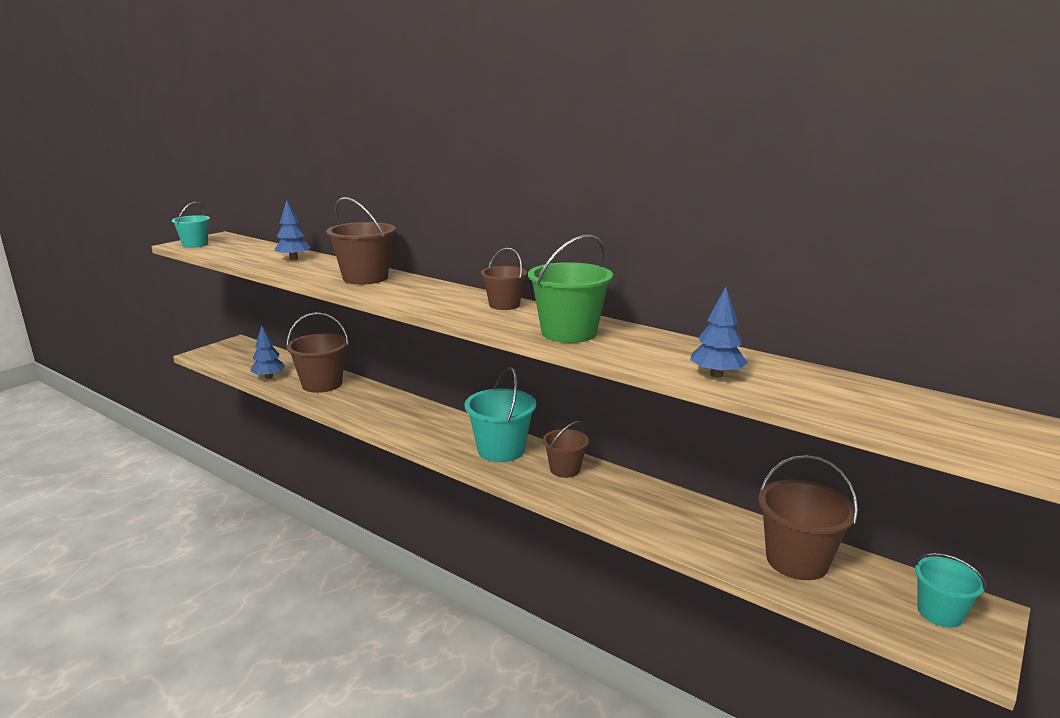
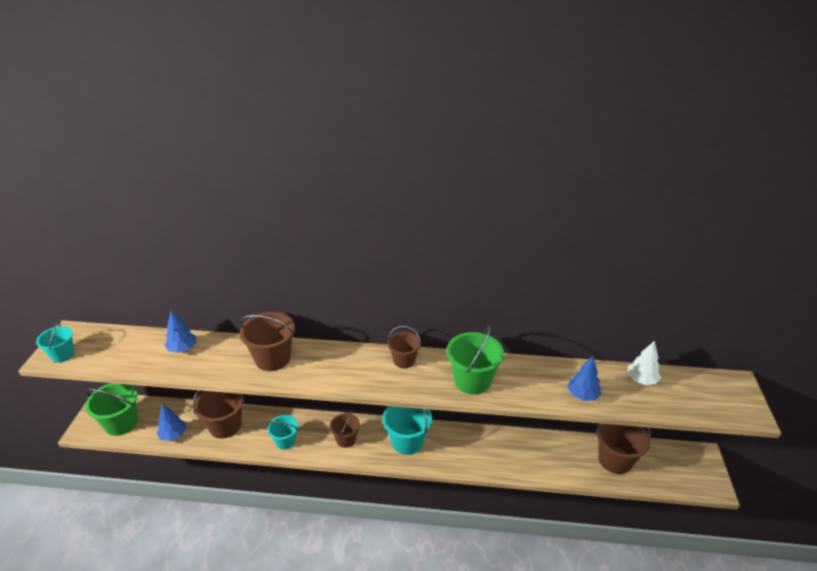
camera: 30 degrees left, 15 degrees up
brown bucket [543,421,589,478] -> brown bucket moved to [329,411,360,448]
turquoise bucket [915,553,986,628] -> turquoise bucket moved to [267,415,298,450]
none -> green bucket [85,383,138,436]
none -> white tree [627,341,661,385]

